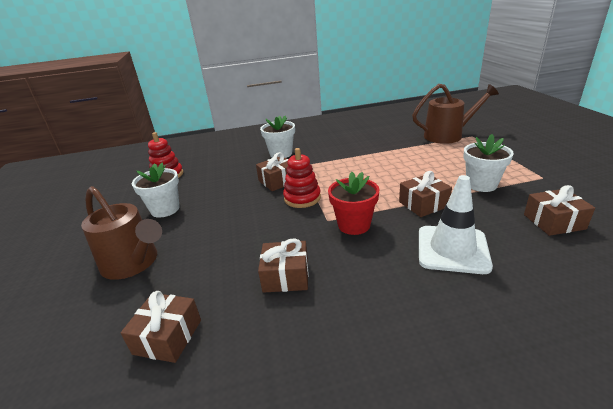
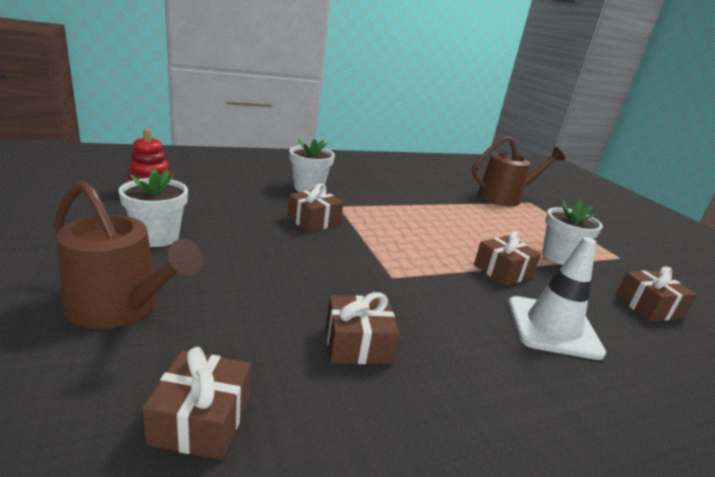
camera: 15 degrees left, 5 degrees down
red stacking toy [283,148,321,208] -> none
red flower pot [328,172,379,235] -> none

